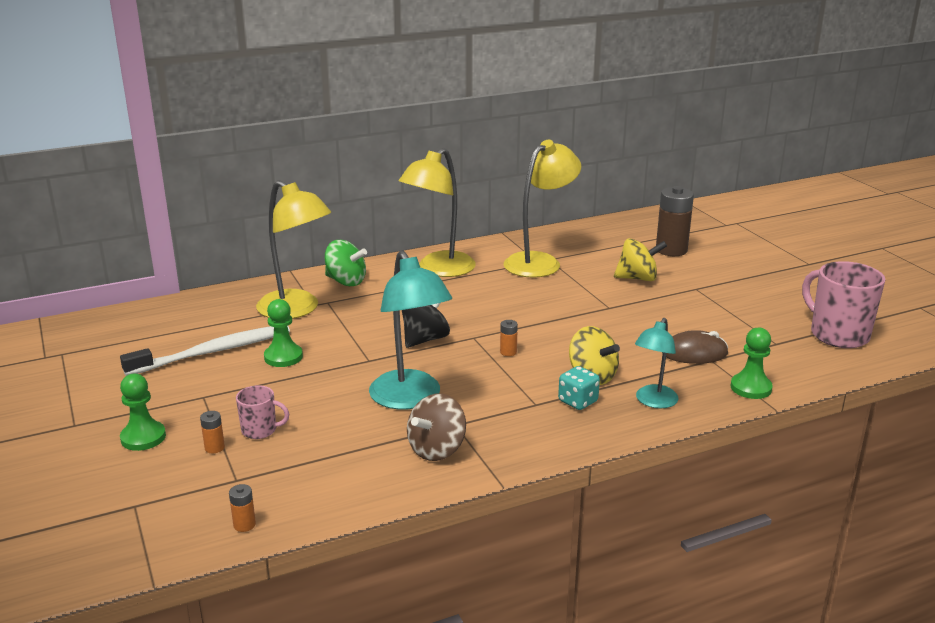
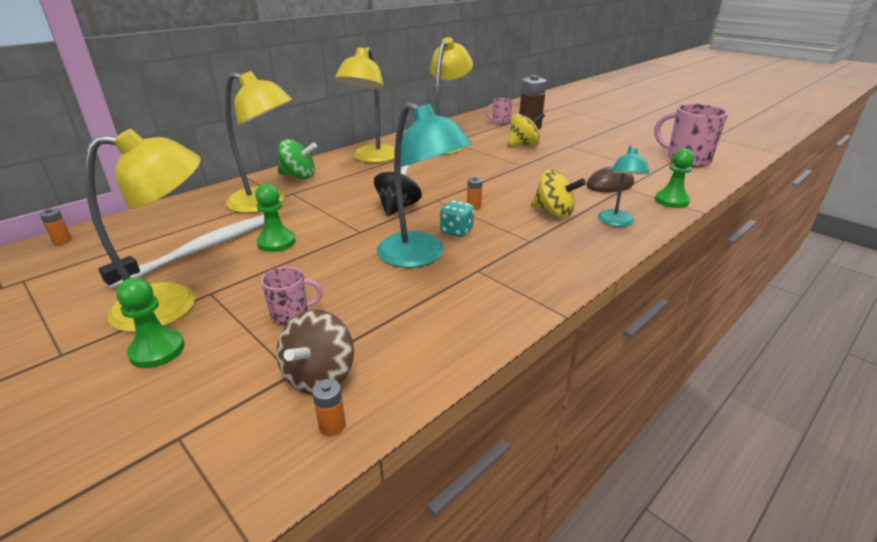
camera: 20 degrees left, 5 degrees up
orange battery [200,411,225,453] -> orange battery moved to [39,208,72,245]
brown spinning top [407,394,466,461] -> brown spinning top moved to [276,310,354,394]
turquoise dice [558,366,600,410] -> turquoise dice moved to [440,200,474,237]
none -> yellow lamp [85,129,201,332]
none -> pink mug [485,98,512,125]

